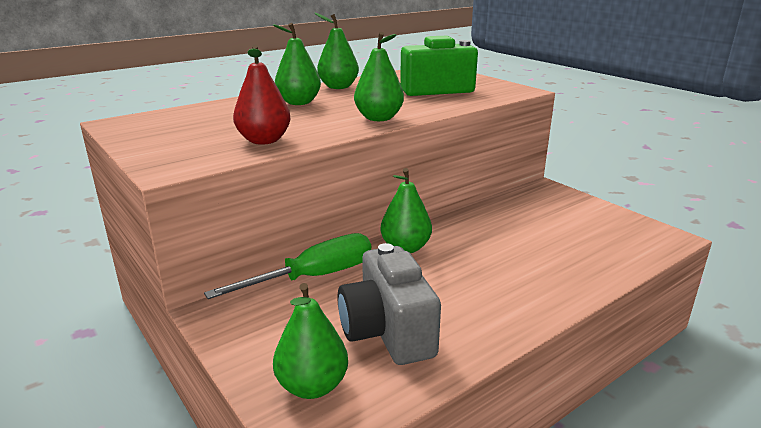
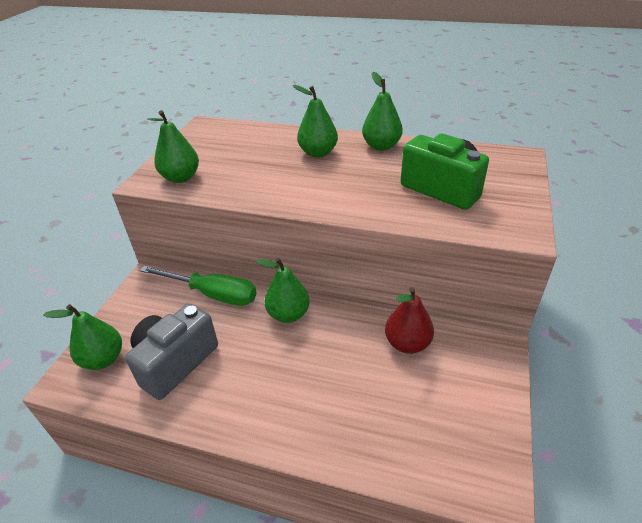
camera: 55 degrees right, 15 degrees up
red pear [233,45,290,145] -> red pear moved to [385,287,434,354]
green pear [354,32,404,121] -> green pear moved to [148,110,199,183]

